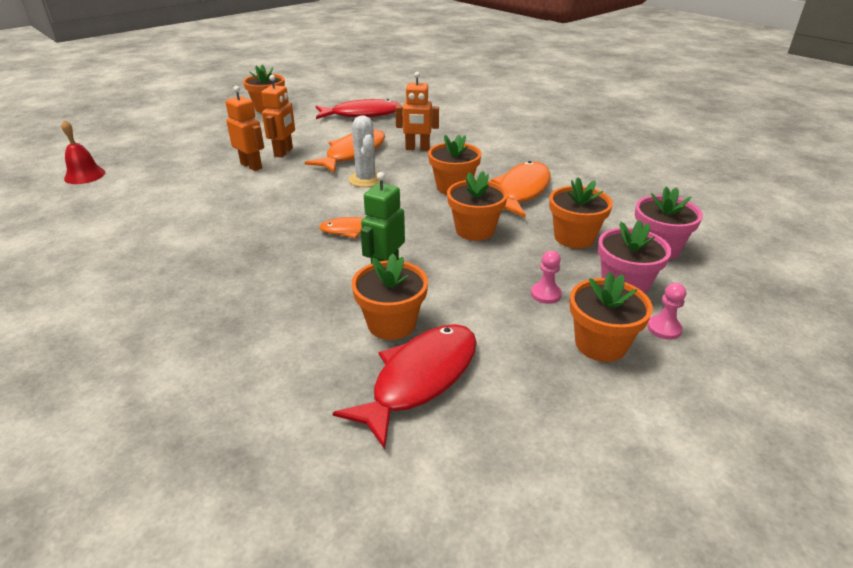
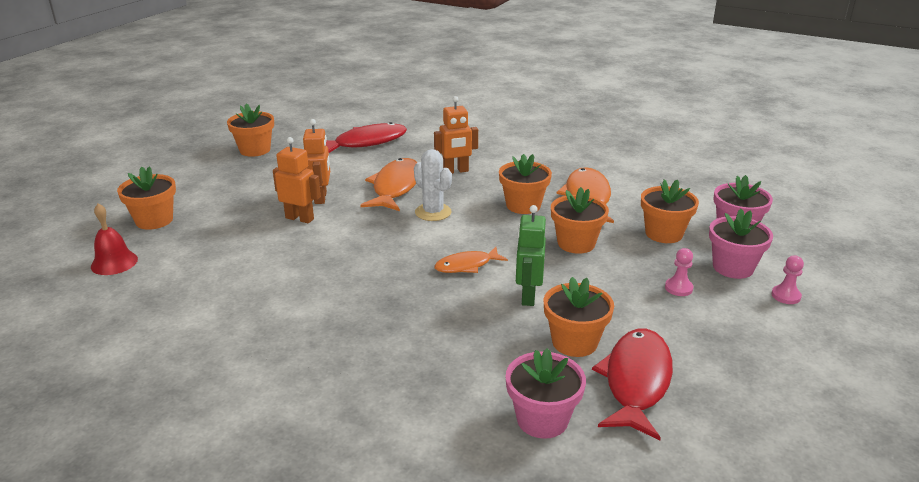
camera: 20 degrees left, 5 degrees down
orange flower pot [569,272,653,362] -> orange flower pot moved to [117,166,176,230]
none -> pink flower pot [506,348,586,439]

